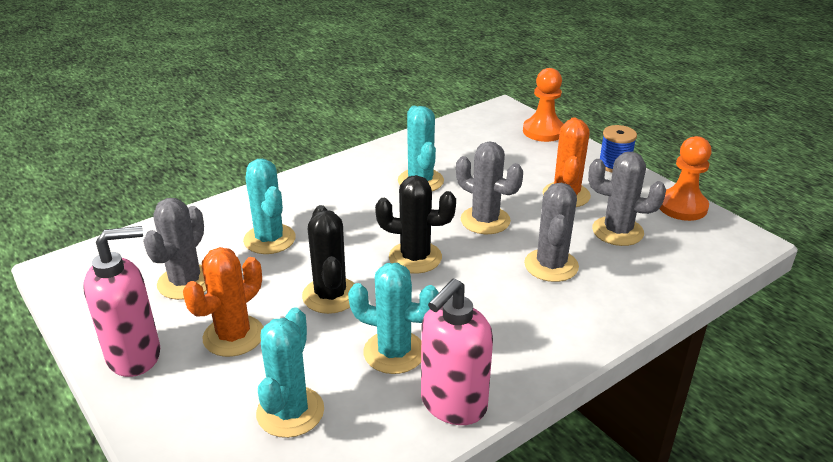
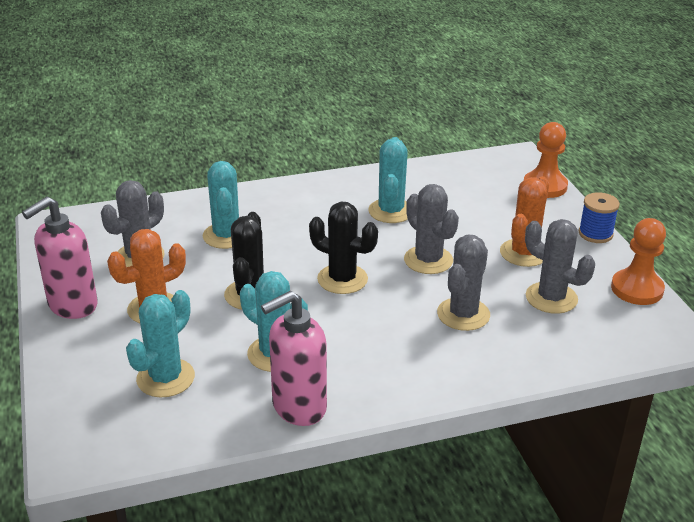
camera: 20 degrees right, 0 degrees up
pink soap dispenser [83,226,160,377] -> pink soap dispenser turned 135 degrees clockwise [22,196,98,319]

